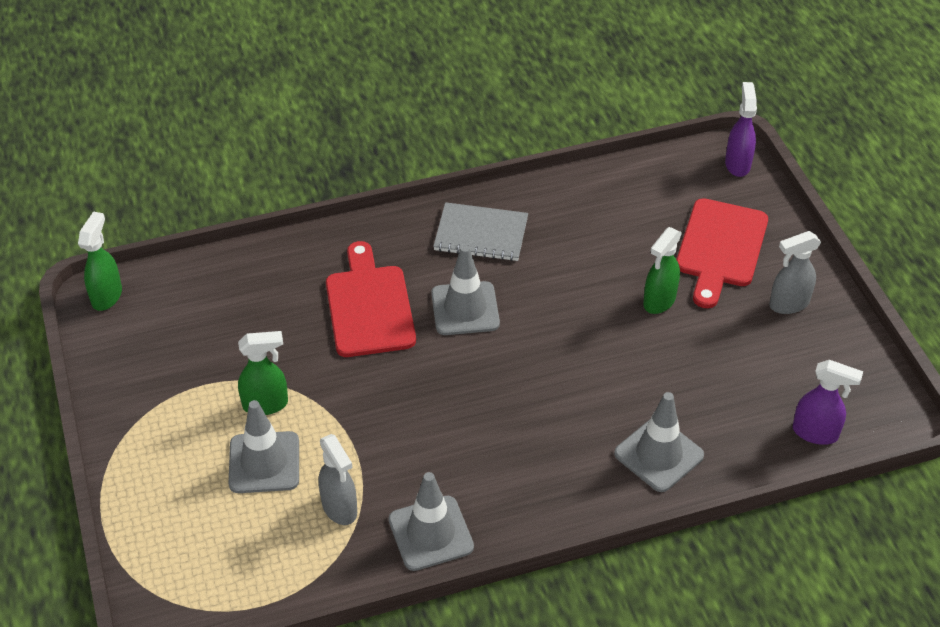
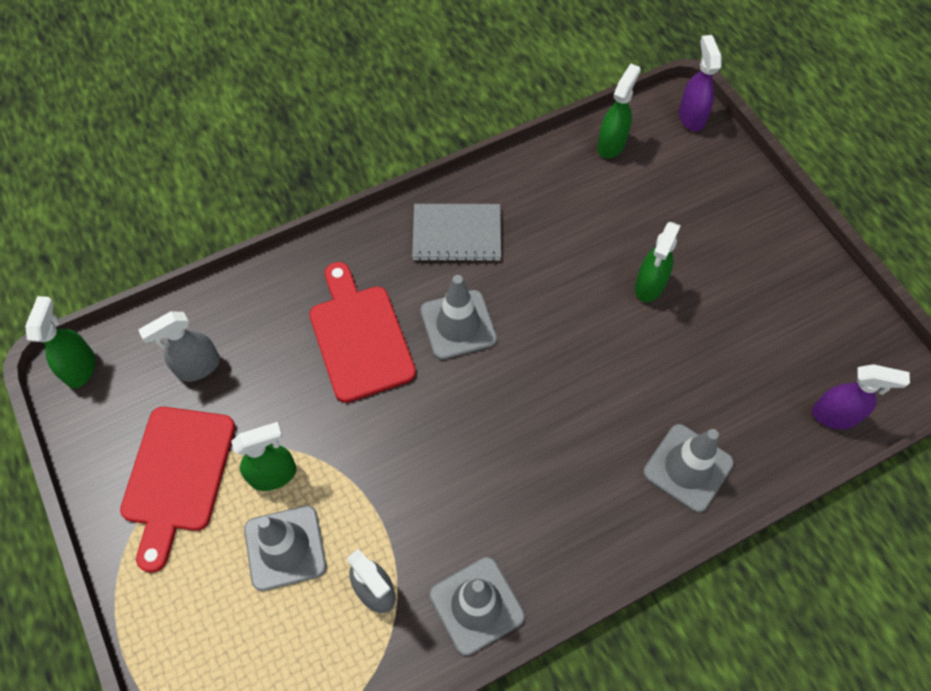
camera: 10 degrees left, 15 degrees up
red cutting board [676,198,768,308] -> red cutting board moved to [120,407,235,573]
grey spray bottle [769,231,821,314] -> grey spray bottle moved to [138,312,220,382]
none -> green spray bottle [597,63,641,159]

